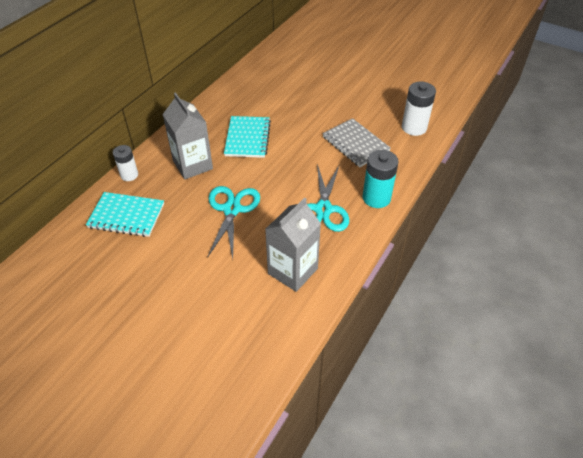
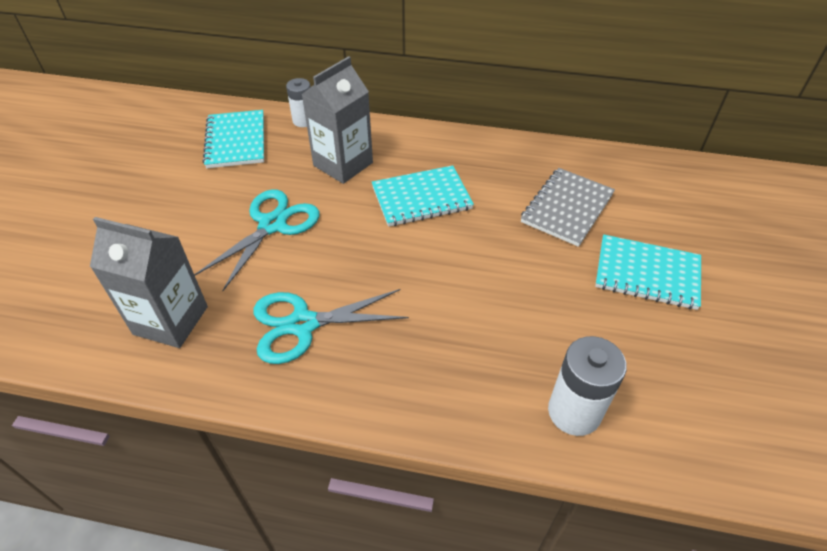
camera: 70 degrees right, 0 degrees up
turquoise scissors [207,186,260,259] -> turquoise scissors turned 45 degrees counterclockwise [194,189,320,291]
grey notebook [322,118,391,167] -> grey notebook moved to [521,168,615,247]
turquoise battery [363,150,399,208] -> none
none -> turquoise notebook [595,234,701,310]

